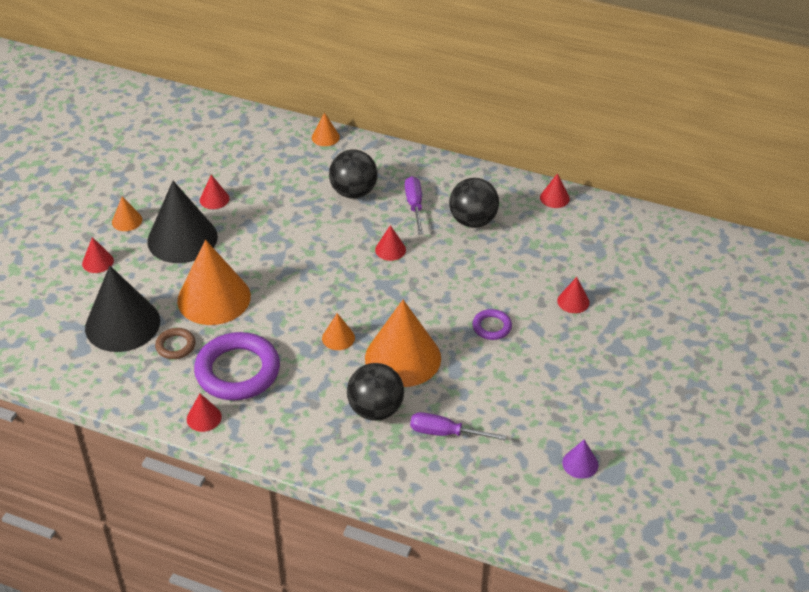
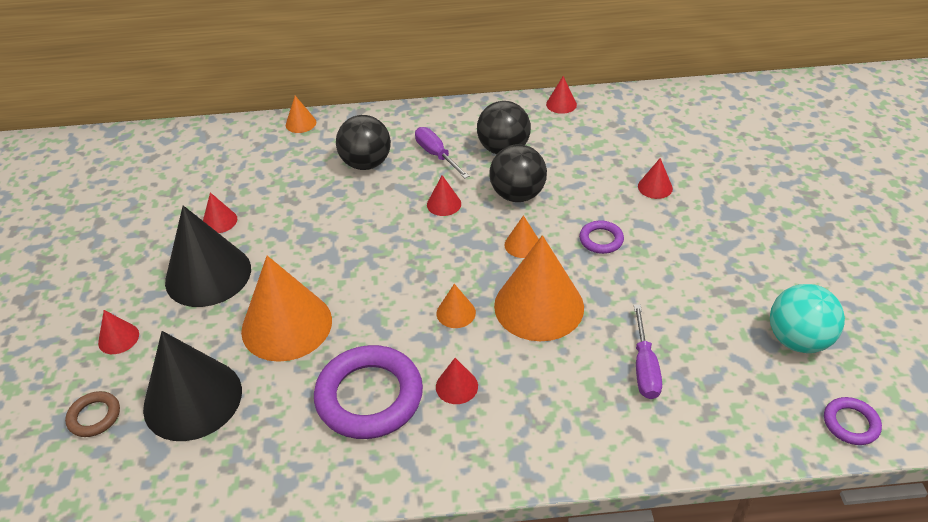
camera: 25 degrees left, 0 degrees up
orange cone [112,196,142,231] -> orange cone moved to [504,215,539,258]
brown ring [155,328,196,359] -> brown ring moved to [65,391,120,437]
red cone [187,394,222,432] -> red cone moved to [436,358,478,404]
black ball [347,363,404,421] -> black ball moved to [489,144,547,202]
purple screwdriver [410,412,507,440] -> purple screwdriver turned 75 degrees counterclockwise [634,305,662,399]
purple cone [562,440,598,479] -> turquoise ball [770,284,845,353]
none -> purple ring [824,397,882,445]

